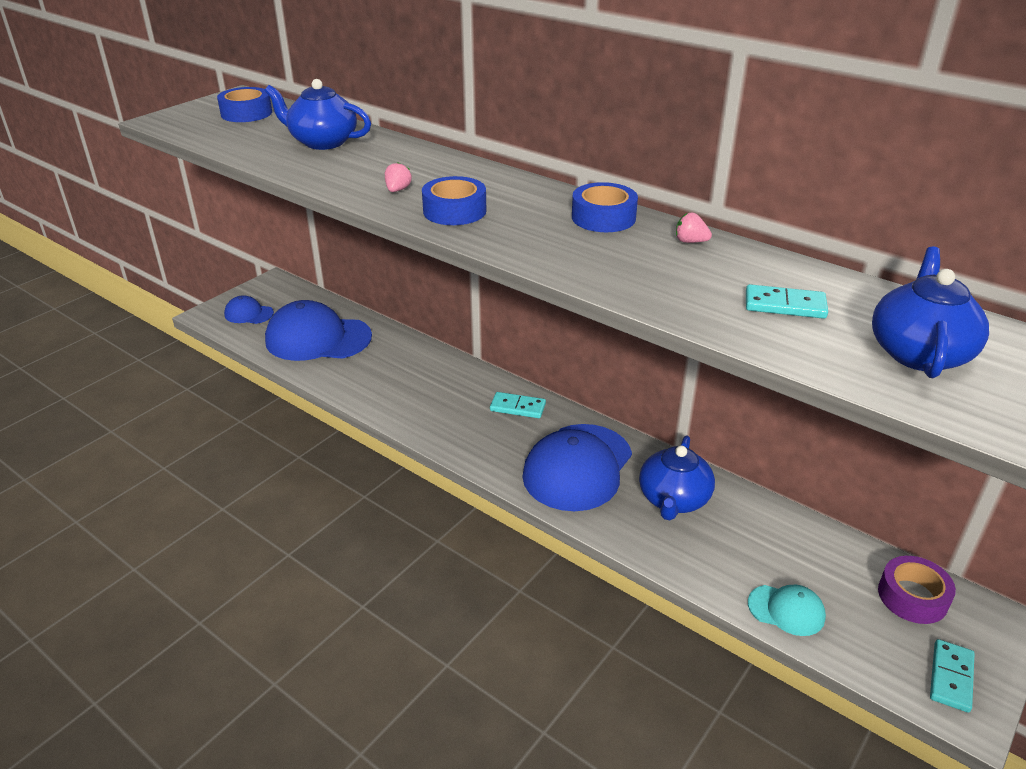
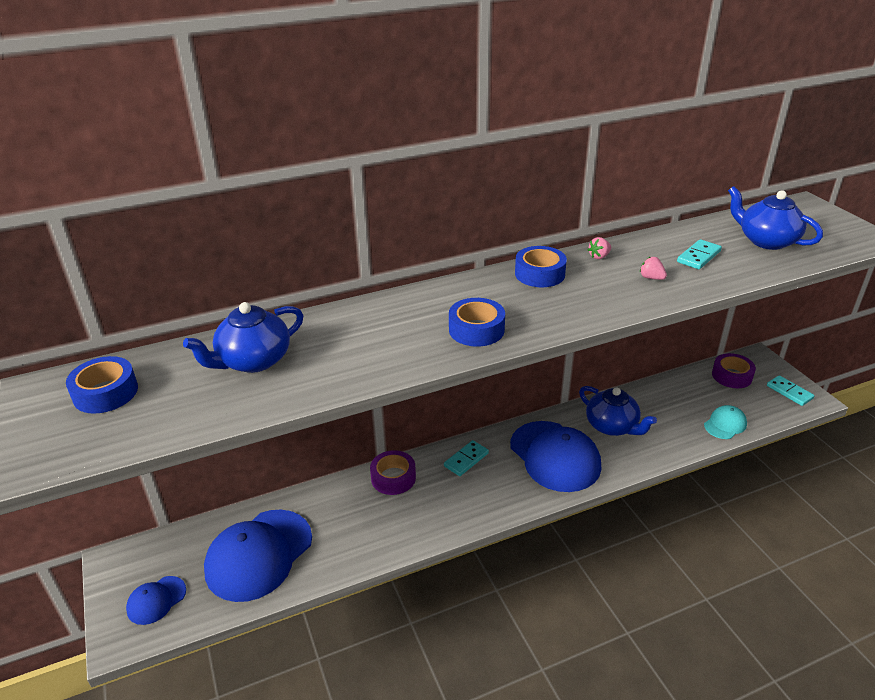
camera: 60 degrees left, 0 degrees up
pink strawberry [385,162,412,192] -> pink strawberry moved to [640,257,667,280]
none -> purple tape [370,450,416,495]

